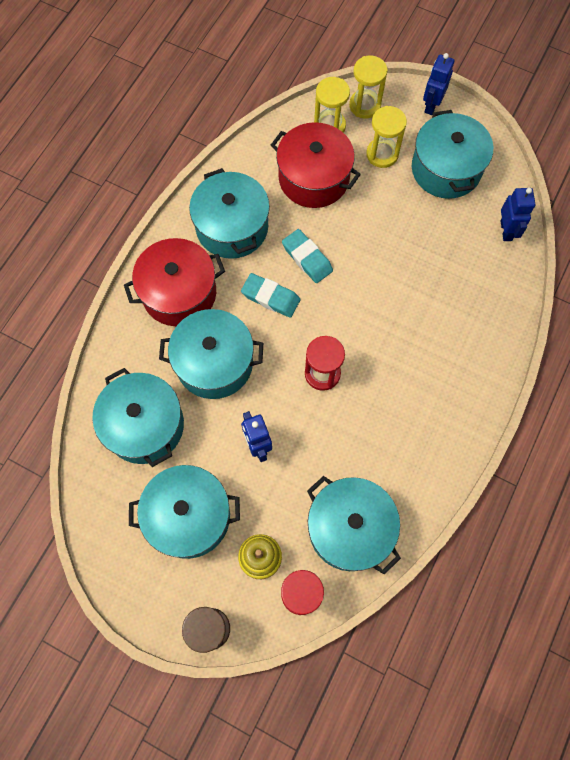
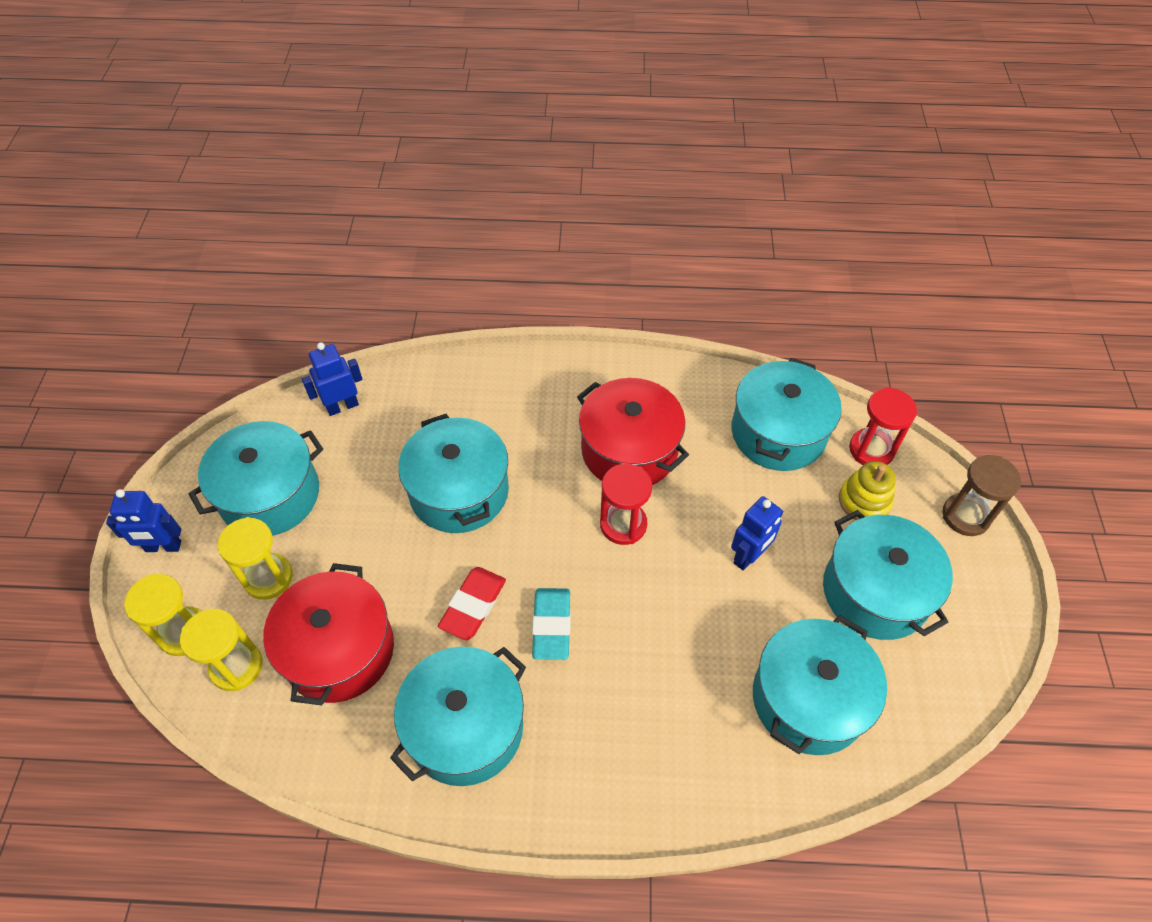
camera: 115 degrees left, 15 degrees down
red pot [124,238,225,326] -> red pot moved to [577,378,689,485]
turquoise pot [159,309,263,399] -> turquoise pot moved to [398,414,509,533]
turquoise eraser [282,229,333,283] -> red eraser [438,567,506,640]

